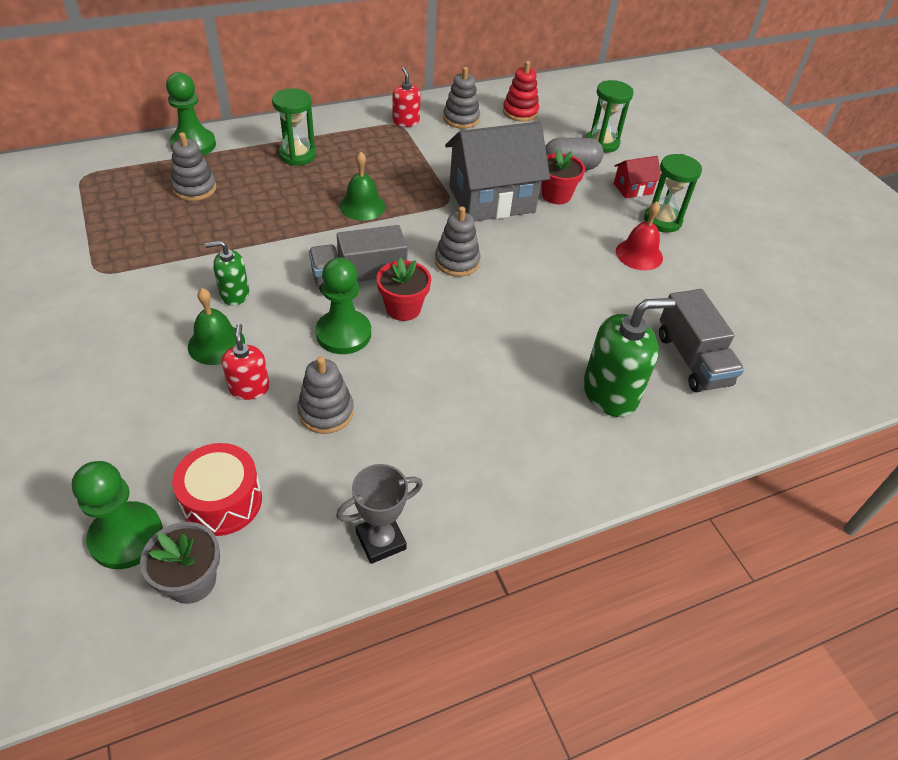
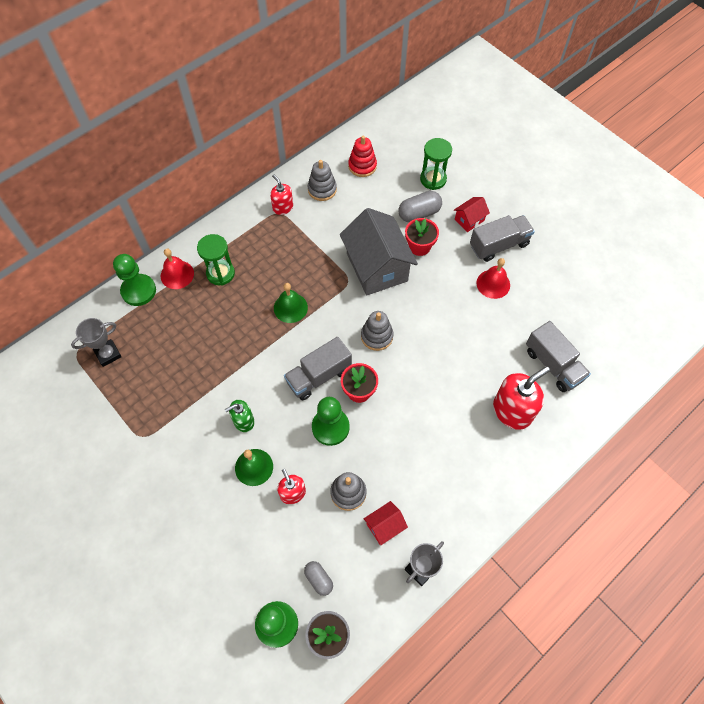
camera: 15 degrees left, 15 degrees up
grey stacking toy [171,132,217,201] -> none
red drum [172,443,262,536] -> grey capsule [304,561,333,596]
grey house [445,121,550,222] -> grey house turned 75 degrees counterclockwise [340,208,418,295]
green soap dispenser [583,298,675,417] -> red soap dispenser [493,366,550,430]
green hourglass [644,154,702,232] -> grey truck [470,215,535,262]
none -> grey trophy [71,318,122,367]
none -> red bell [161,249,194,289]
none -> red house [364,501,408,545]

